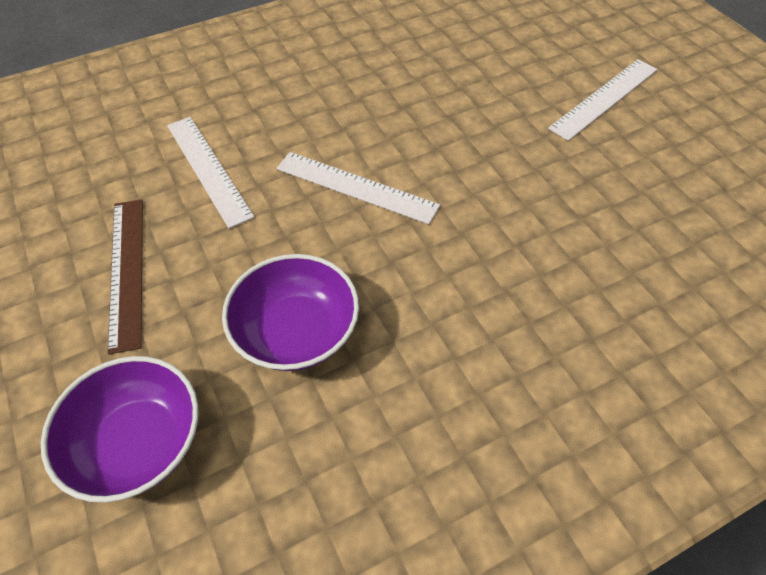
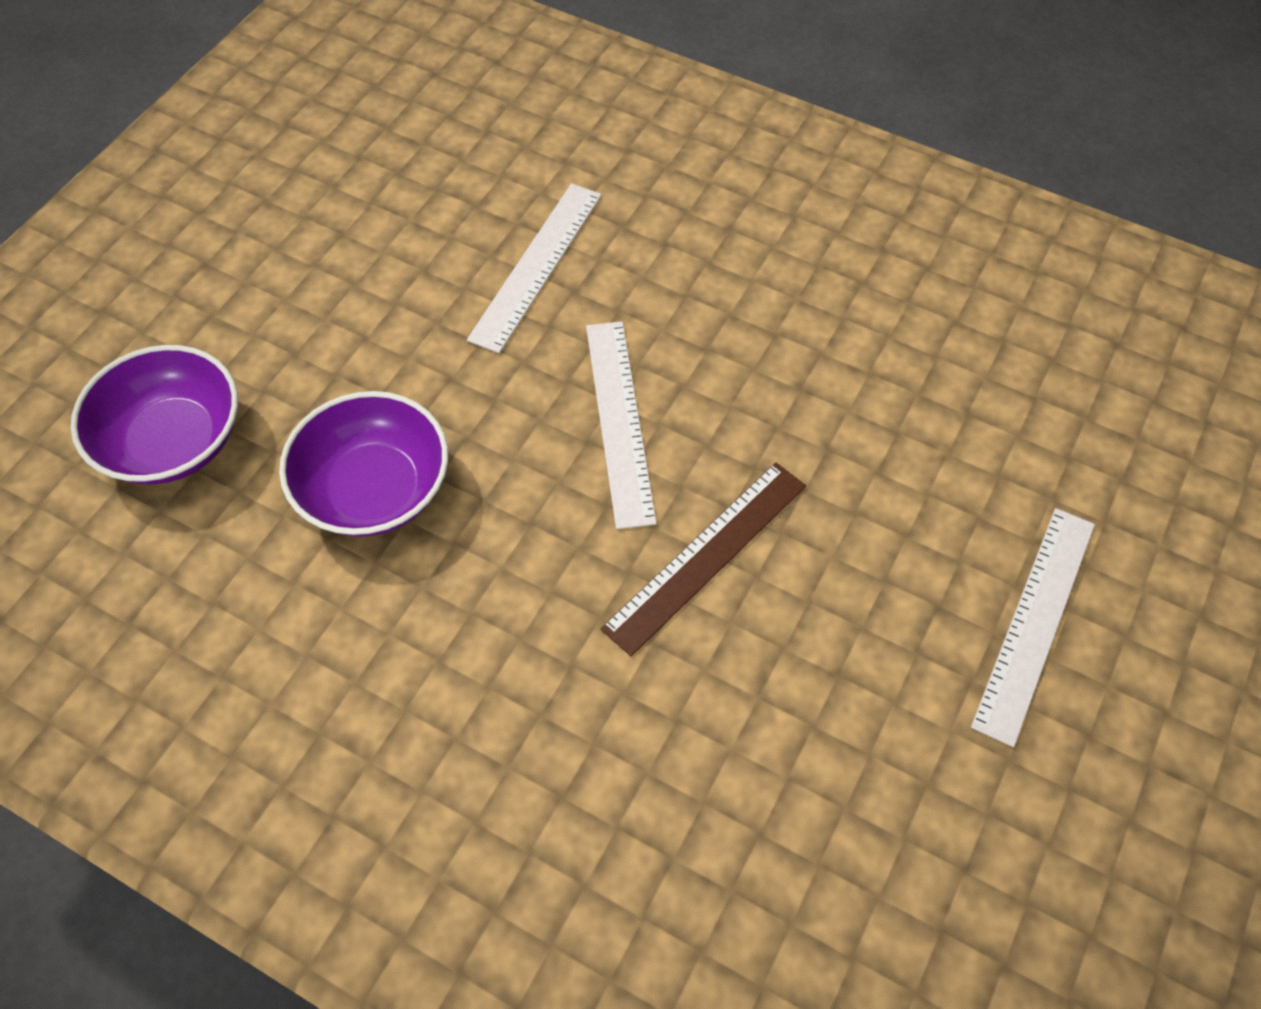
camera: 55 degrees right, 5 degrees up
brown ruler [108,199,143,354] -> brown ruler moved to [600,462,806,656]
white ruler [548,59,658,141] -> white ruler turned 75 degrees counterclockwise [971,508,1095,747]

